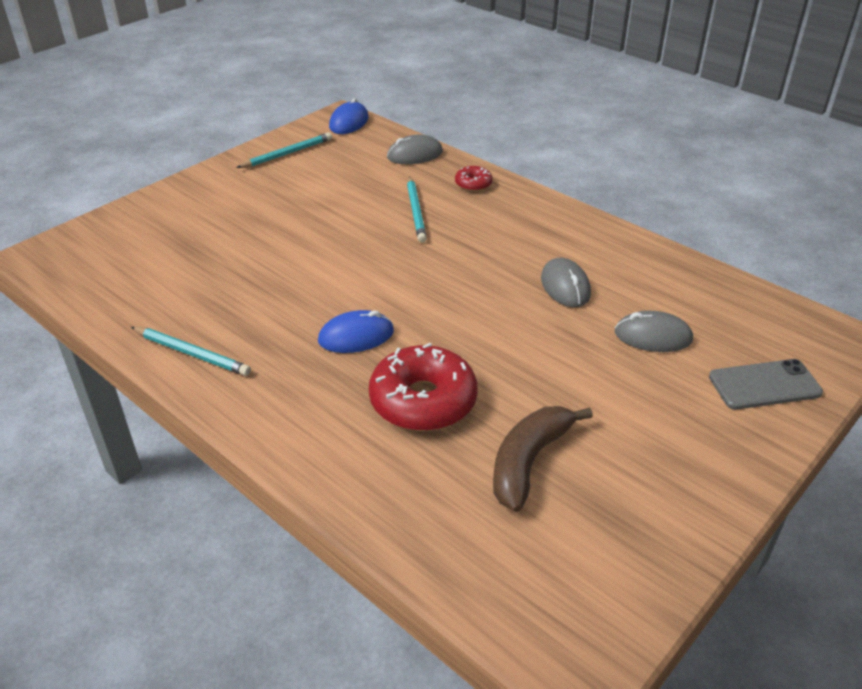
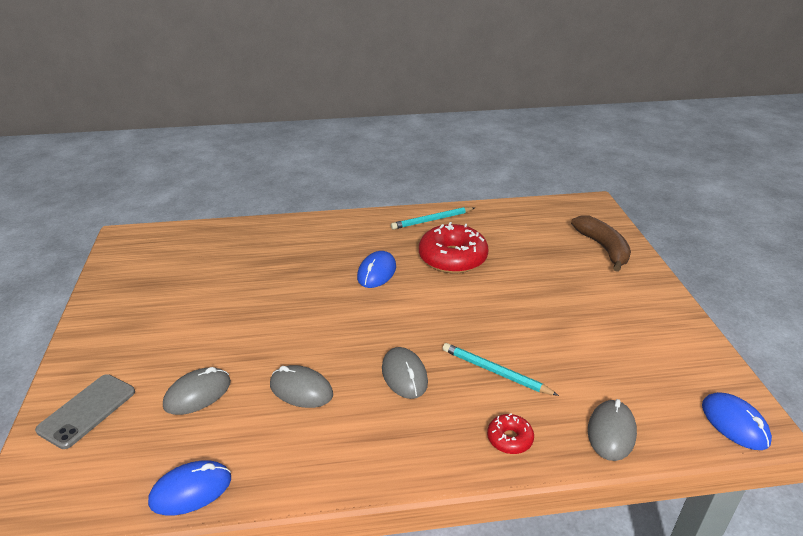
camera: 130 degrees right, 5 degrees down
turquoise pencil [236,132,332,168] -> none
red donut [369,343,478,431] -> red donut moved to [419,222,489,274]
brown banana [493,406,593,512] -> brown banana moved to [571,215,631,272]
none -> blue mouse [148,460,231,515]
none -> grey mouse [382,347,428,399]

